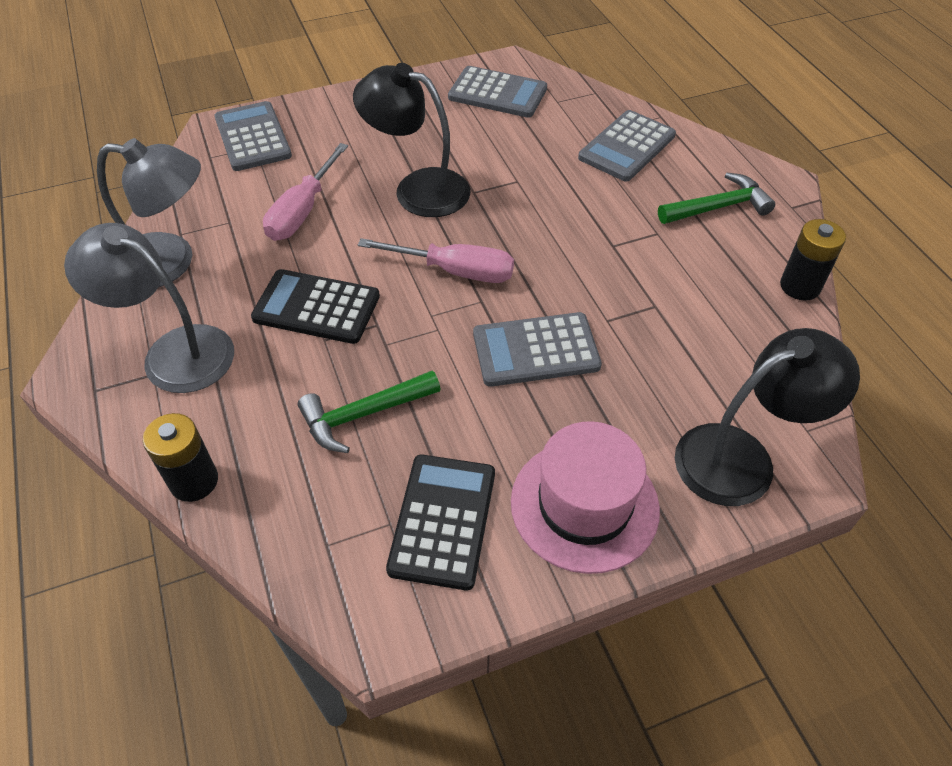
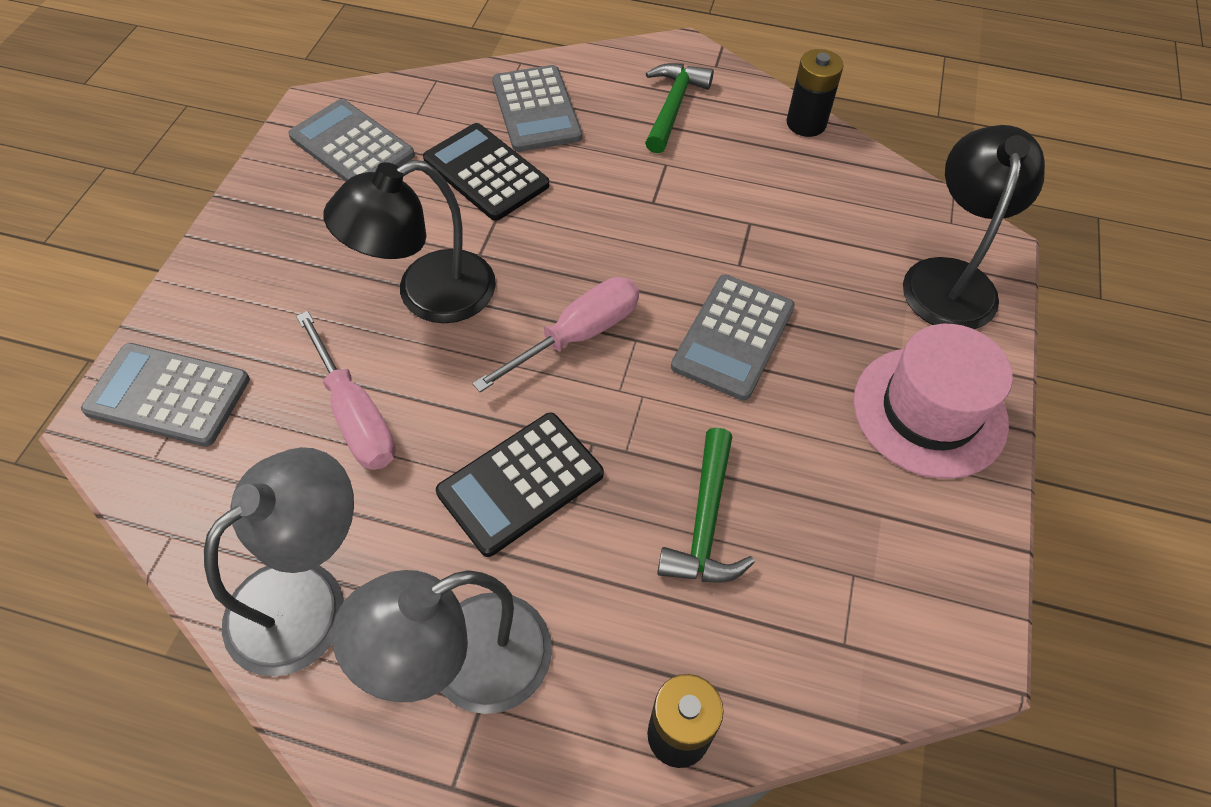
camera: 55 degrees left, 5 degrees up
black calculator [386,455,495,590] -> black calculator moved to [423,123,549,221]
grey calculator [448,66,547,118] -> grey calculator turned 105 degrees counterclockwise [288,99,415,182]

